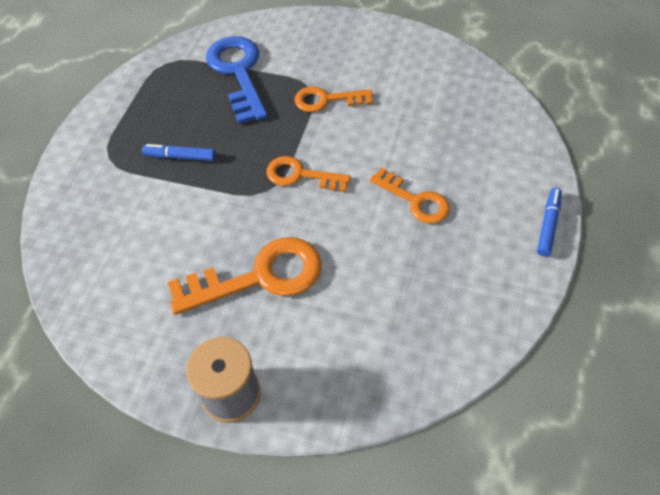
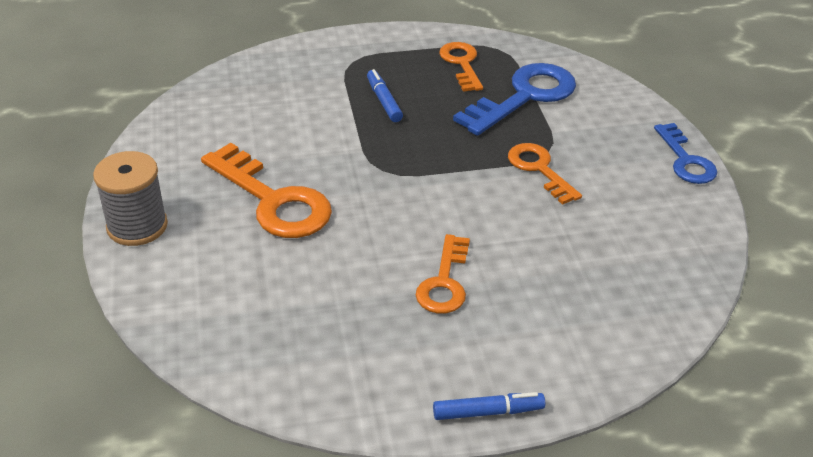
camera: 60 degrees right, 15 degrees down
orange key [266,156,351,192] -> orange key moved to [439,42,483,92]
none -> blue key [654,123,717,184]

